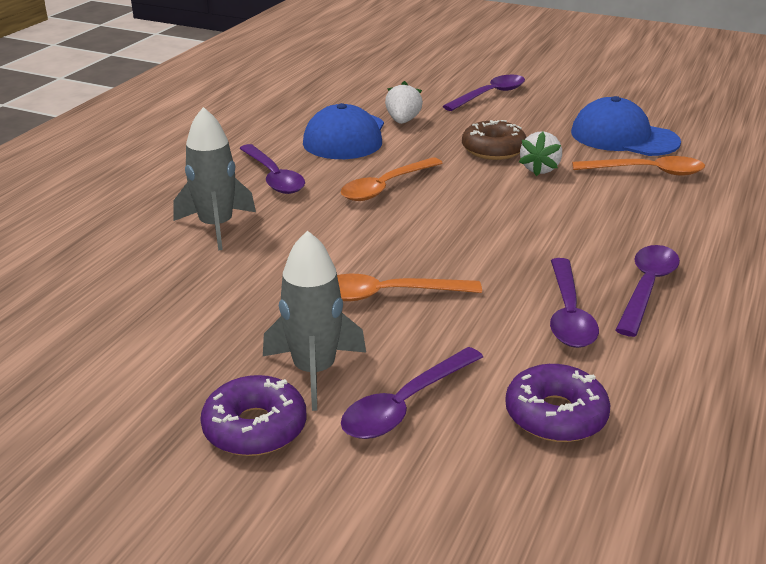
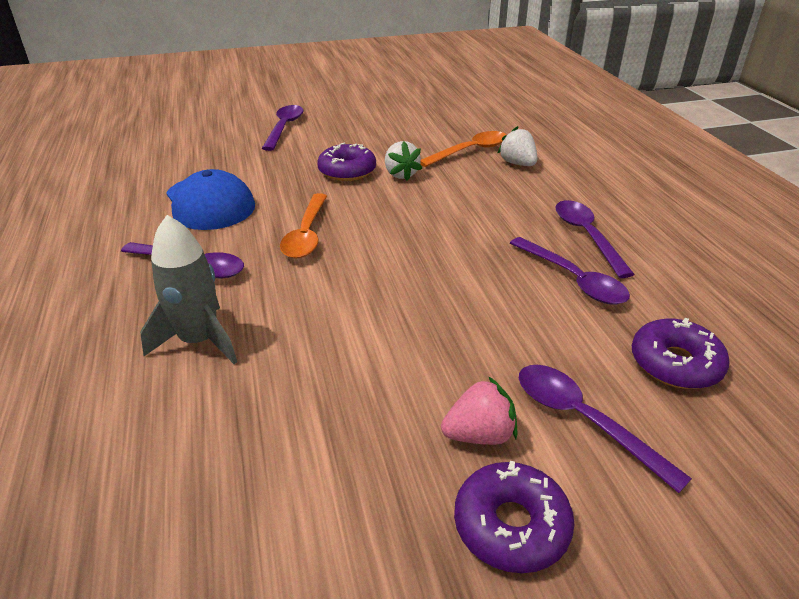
camera: 40 degrees left, 5 degrees up
grey rocket [263,230,366,411] -> pink strawberry [441,376,517,445]
orange spoon [337,274,482,301] -> none
purple spoon [341,347,483,439] -> purple spoon turned 135 degrees clockwise [519,365,692,493]
white strawberry [385,81,423,124] -> white strawberry moved to [498,126,537,166]
brown donut [462,120,527,160] -> purple donut [317,143,376,181]
blue cap [571,96,681,156] -> none

